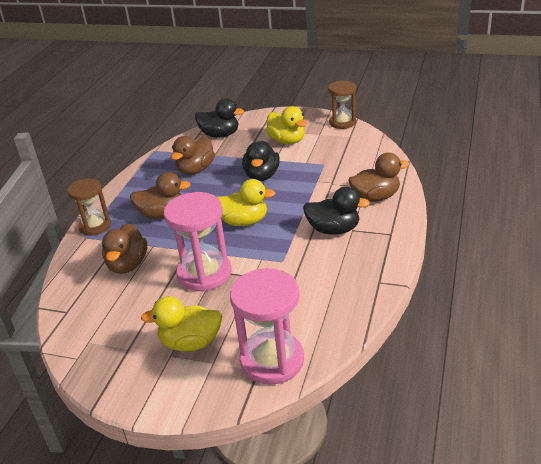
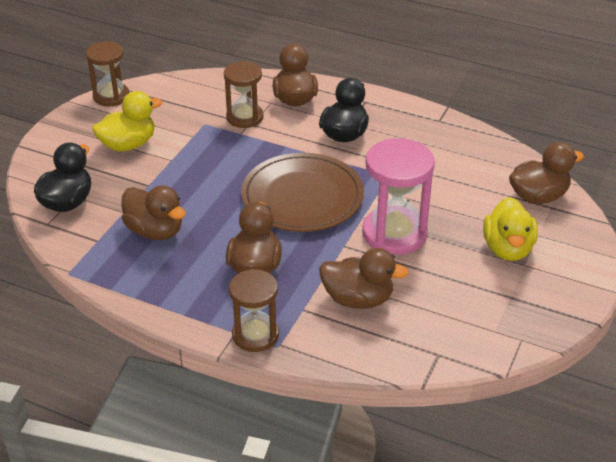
camera: 85 degrees left, 5 degrees up
yellow duck [218,179,276,226] -> brown plate [241,153,364,232]
pink hourglass [230,268,304,385] -> brown duck [509,142,584,204]
black duck [242,141,280,181] -> none
none -> brown hourglass [224,61,263,128]

